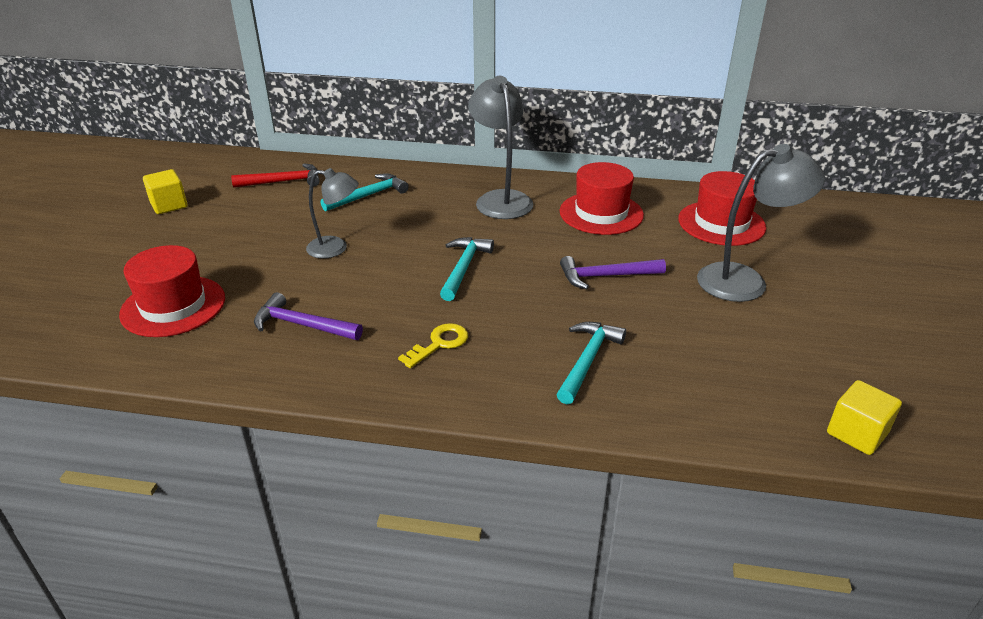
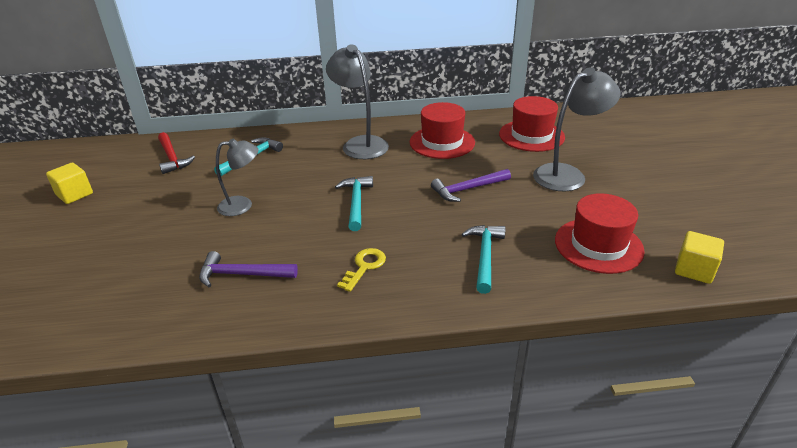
camera: 15 degrees left, 0 degrees up
red hat [119,245,225,337] -> red hat moved to [555,193,645,274]
red hammer [231,164,320,188] -> red hammer turned 90 degrees clockwise [158,132,195,174]

